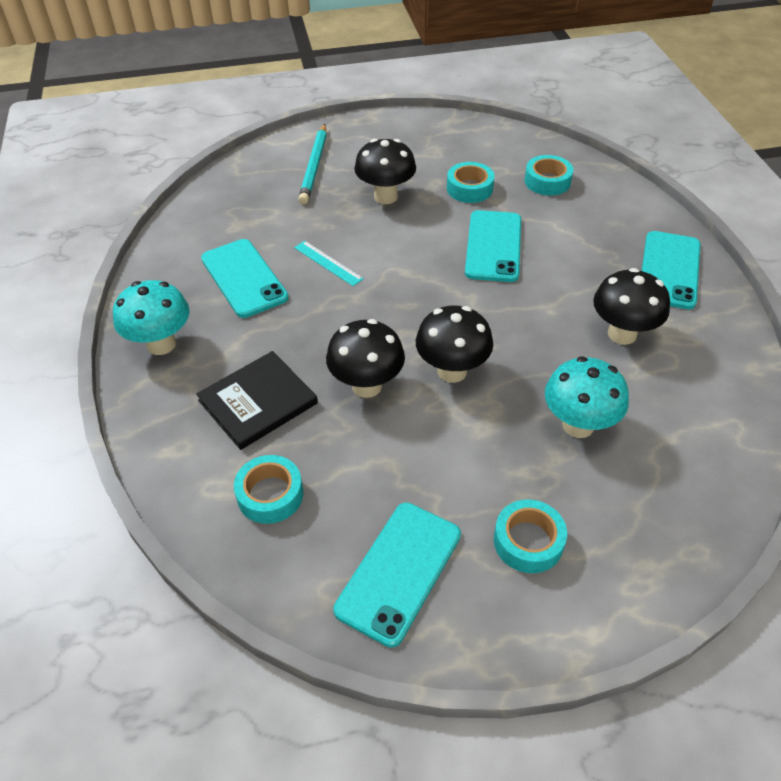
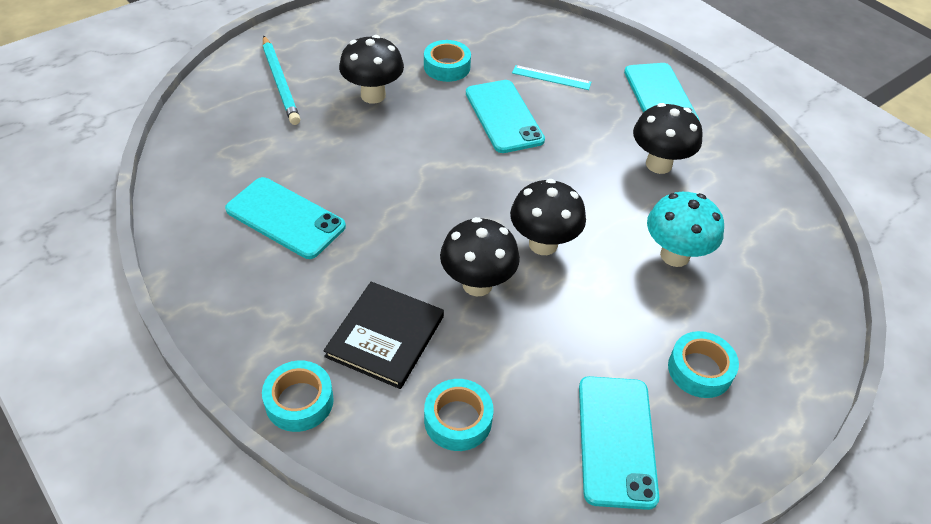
camera: 30 degrees left, 0 degrees up
turquoise mushroom [113,280,190,355] -> none
turquoise ruler [294,241,364,286] -> turquoise ruler moved to [512,65,591,90]
turquoise tape [525,155,573,196] -> turquoise tape moved to [262,361,334,432]

